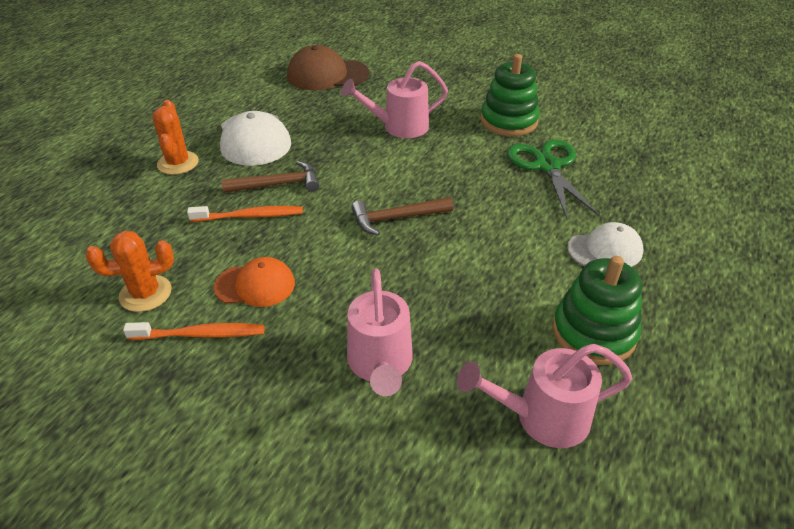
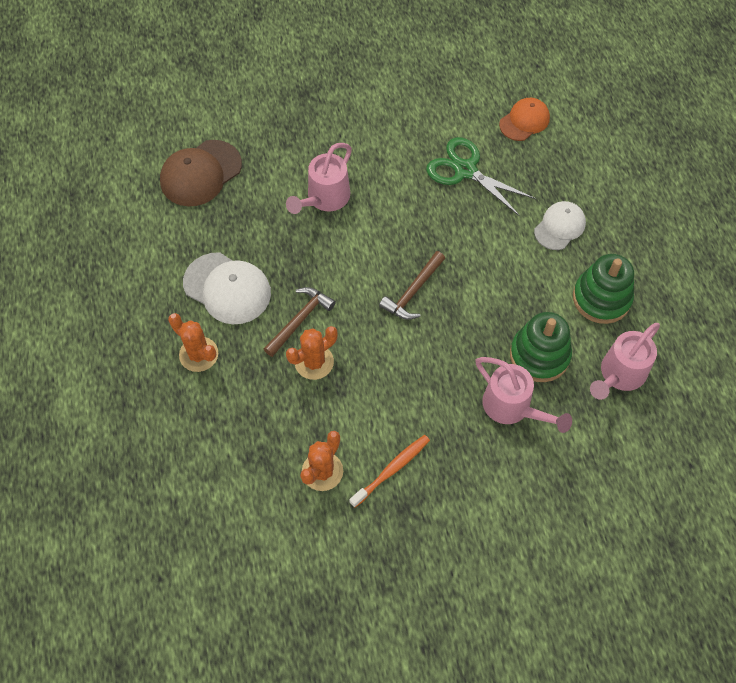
camera: 40 degrees left, 20 degrees up
orange toothbrush [187,206,303,222] -> orange cactus [286,326,337,380]
orange cap [214,257,295,307] -> orange cap moved to [499,98,550,141]
green stacking toy [480,54,540,136] -> green stacking toy moved to [510,312,572,382]

